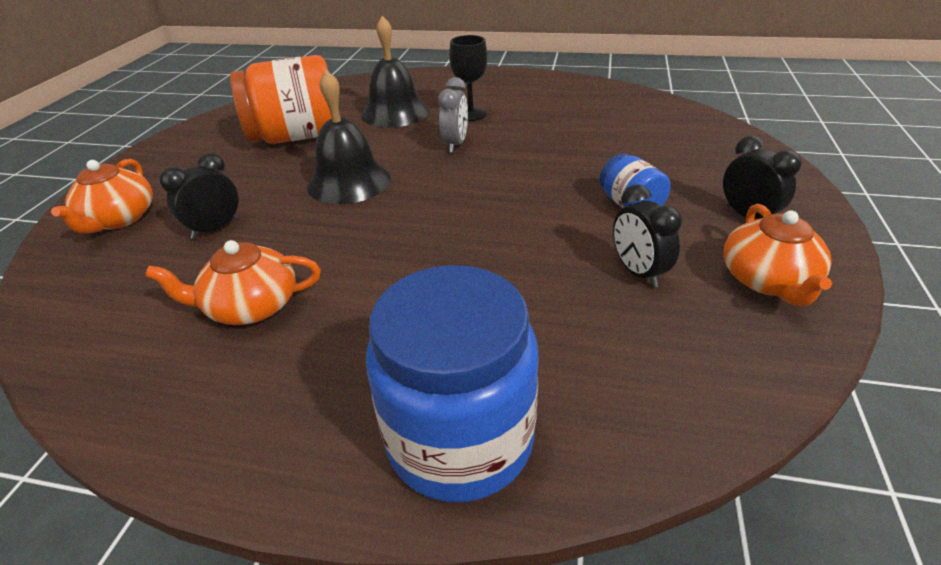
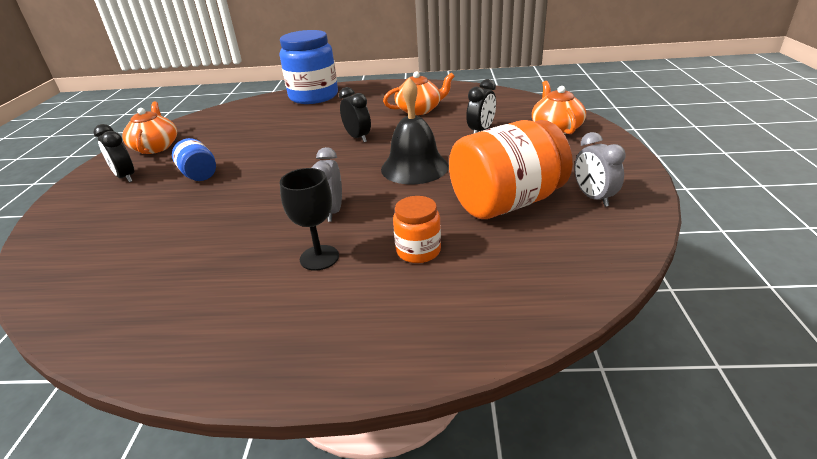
camera: 170 degrees right, 5 degrees down
black bell [361,16,429,128] -> orange jar [393,196,441,263]
black clock [613,184,682,288] -> black clock moved to [339,87,371,142]
none -> grey clock [574,132,626,207]

